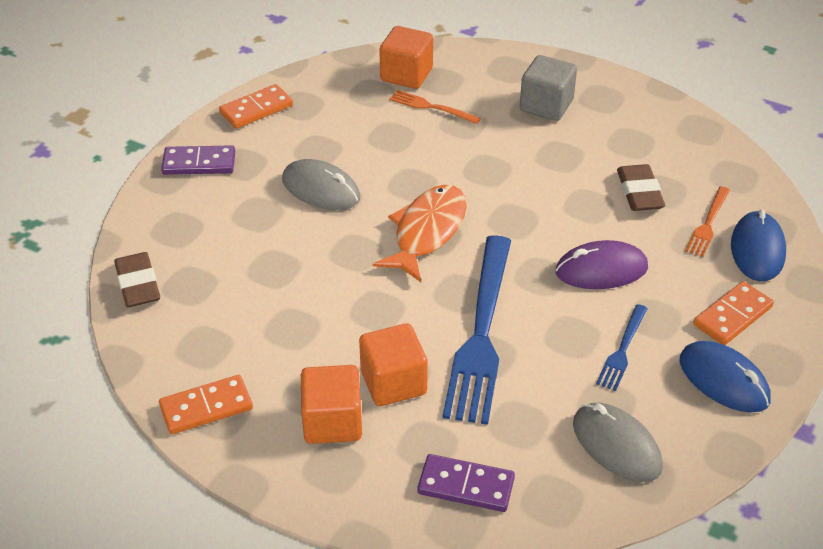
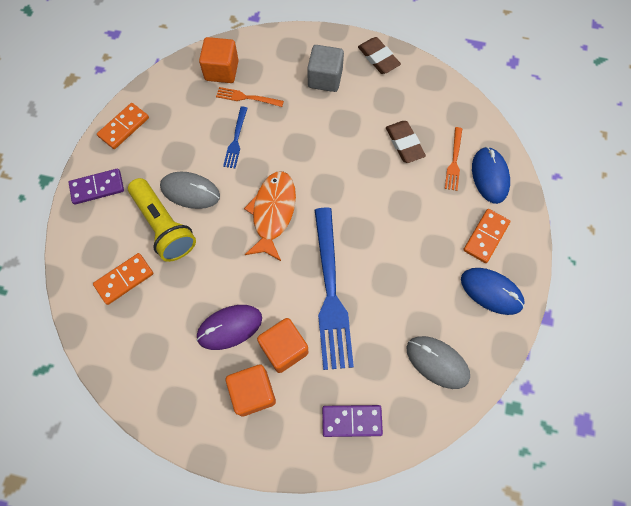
camera: 15 degrees left, 25 degrees up
brown eraser [114,252,160,307] -> brown eraser moved to [358,37,401,74]
orange domino [159,375,253,434] -> orange domino moved to [93,253,154,305]
purple mouse [555,240,648,289] -> purple mouse moved to [196,305,262,350]
blue fork [596,304,648,391] -> blue fork moved to [223,107,248,168]
none -> yellow flashlight [128,178,196,262]

